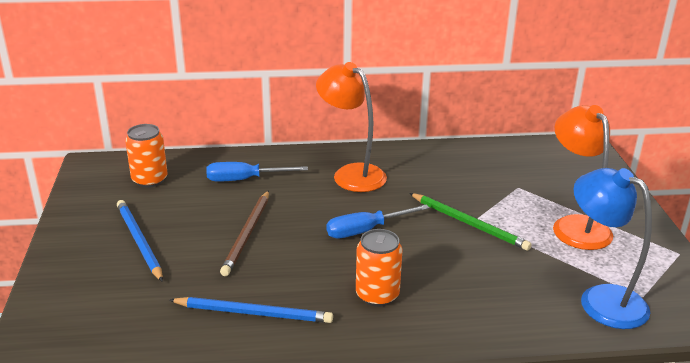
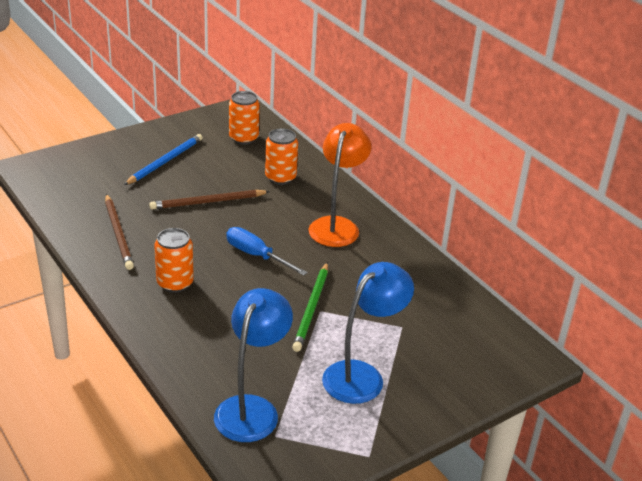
camera: 60 degrees right, 5 degrees up
blue pencil [169,297,333,323] -> brown pencil [105,194,134,270]
blue screwdriver [206,162,308,181] -> orange can [265,128,298,185]
orange lamp [553,105,613,250] -> blue lamp [322,262,414,404]

